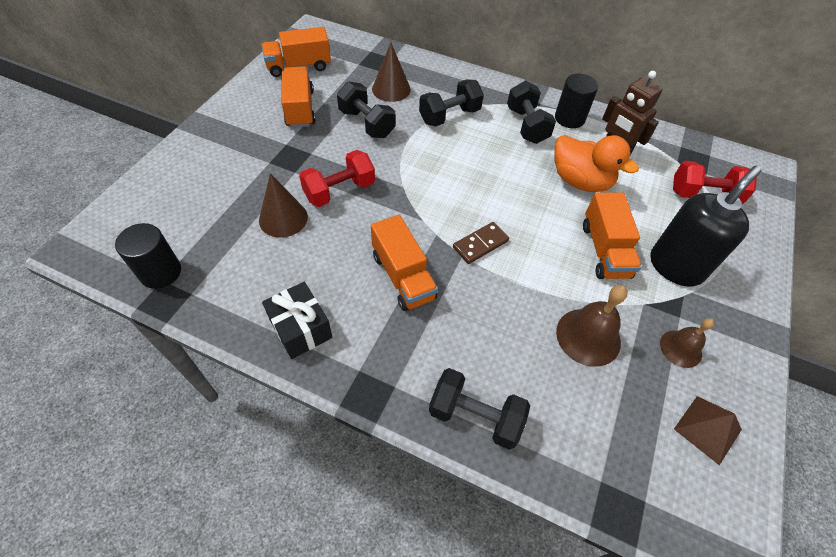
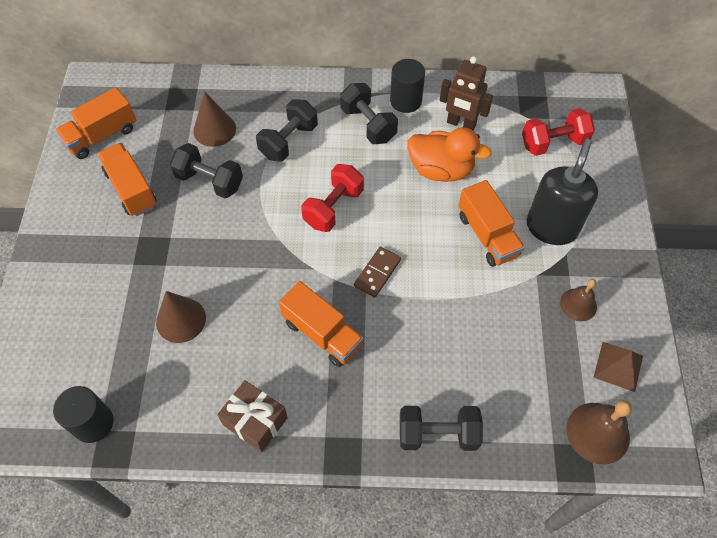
camera: 20 degrees left, 5 degrees up
black gift [262,282,332,359] -> brown gift [217,380,288,452]
red dumbbell [299,150,375,207] -> red dumbbell moved to [301,164,364,232]
brown bell [556,285,628,367] -> brown bell moved to [566,400,632,464]

